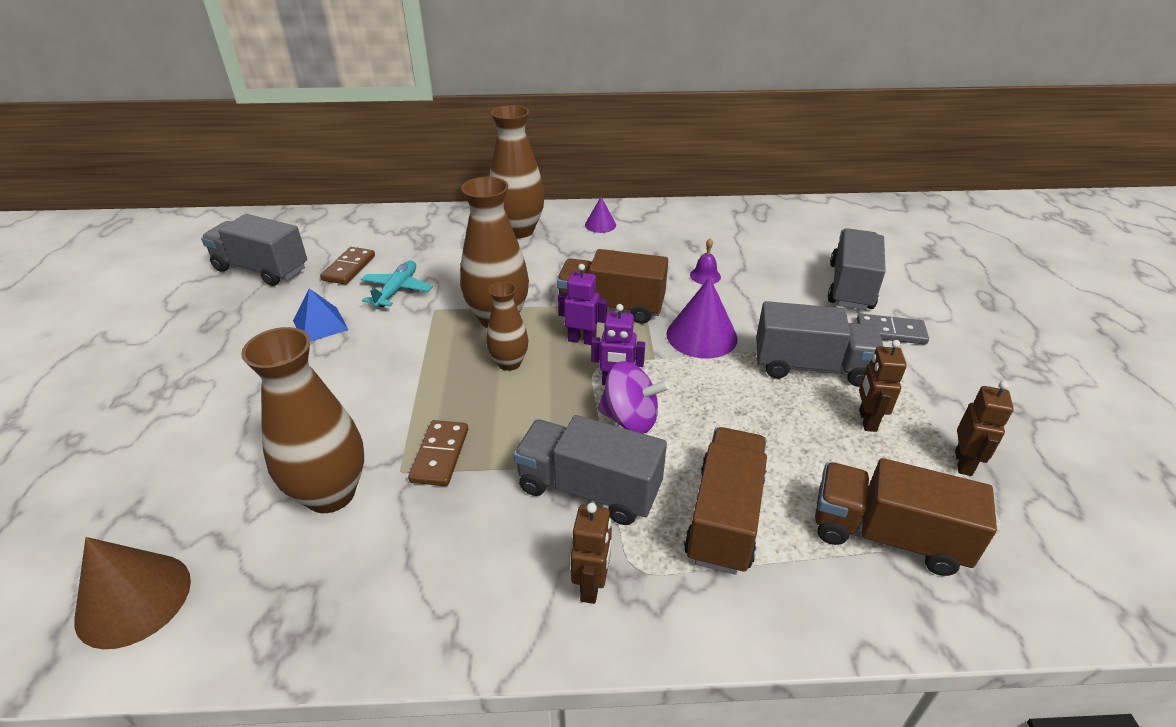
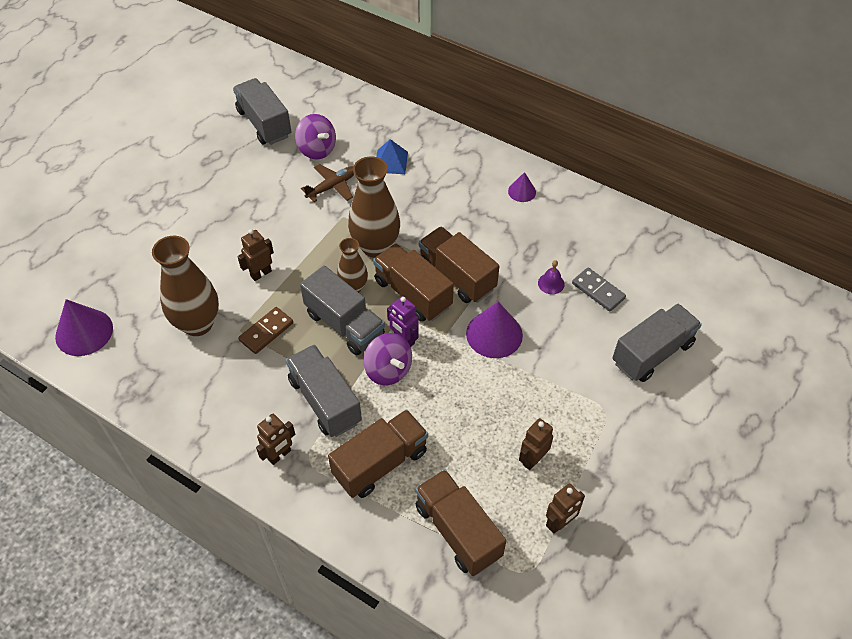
camera: 35 degrees right, 15 degrees up
brown cone [74,537,191,649] -> purple cone [55,299,113,356]
blue pyramid [293,288,348,342] -> blue pyramid moved to [376,139,408,174]
brown domino [320,247,375,285] -> purple spinning top [295,114,336,160]
turquoise plane [361,261,433,307] -> brown plane [301,164,354,202]
brown vase [489,105,545,238] -> none
purple robot [558,264,607,345] -> brown truck [373,244,454,322]
grey truck [756,301,883,387] -> grey truck moved to [300,265,385,356]
grey domino [857,314,929,344] -> grey domino moved to [572,268,626,312]
none -> brown robot [237,229,274,281]

